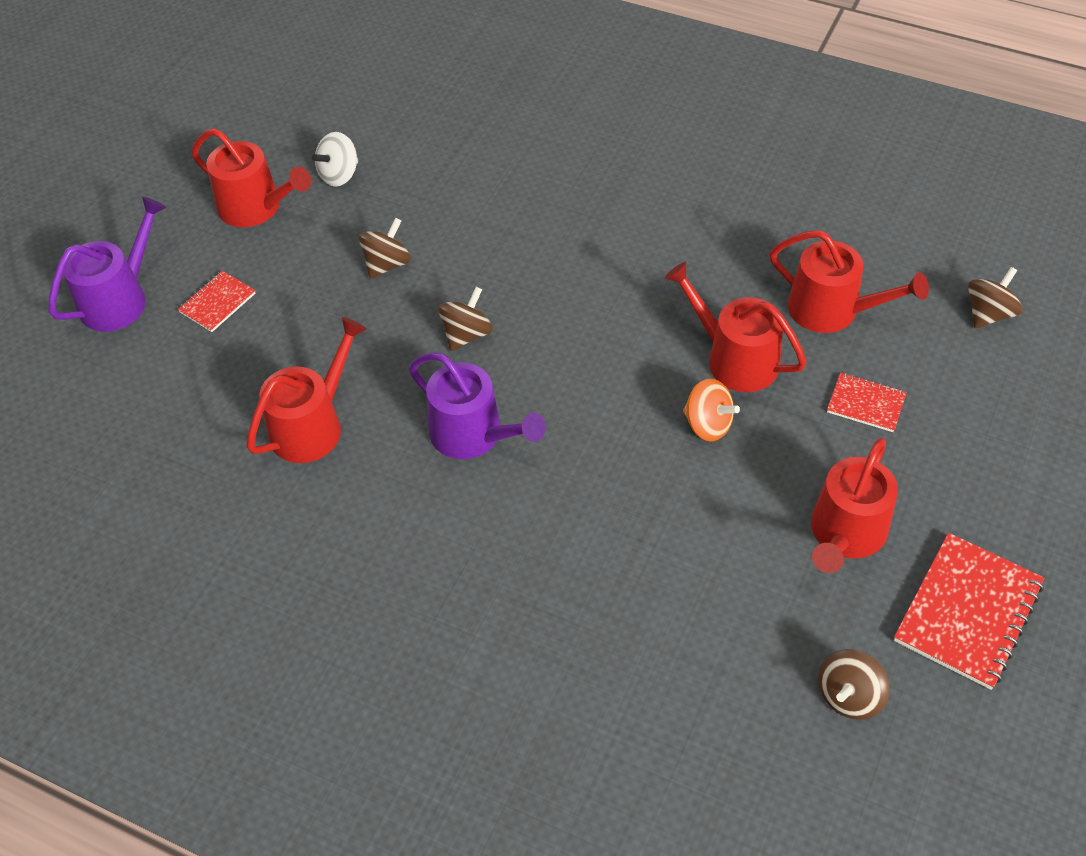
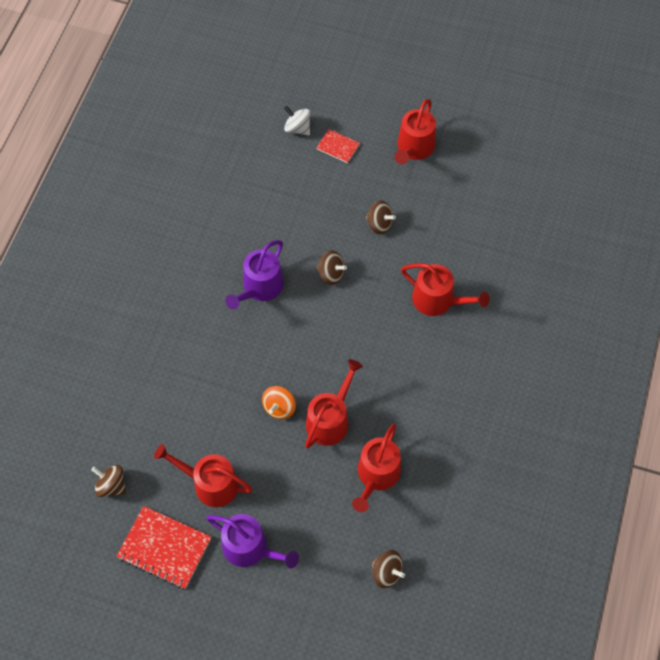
camera: 80 degrees right, 10 degrees up
purple watering can [49,196,166,332] -> purple watering can moved to [206,514,299,568]
red watering can [246,317,367,463] -> red watering can moved to [401,263,489,316]
white spinning top [312,132,358,187] -> white spinning top moved to [284,106,310,136]
red notebook [827,373,907,432] -> none

